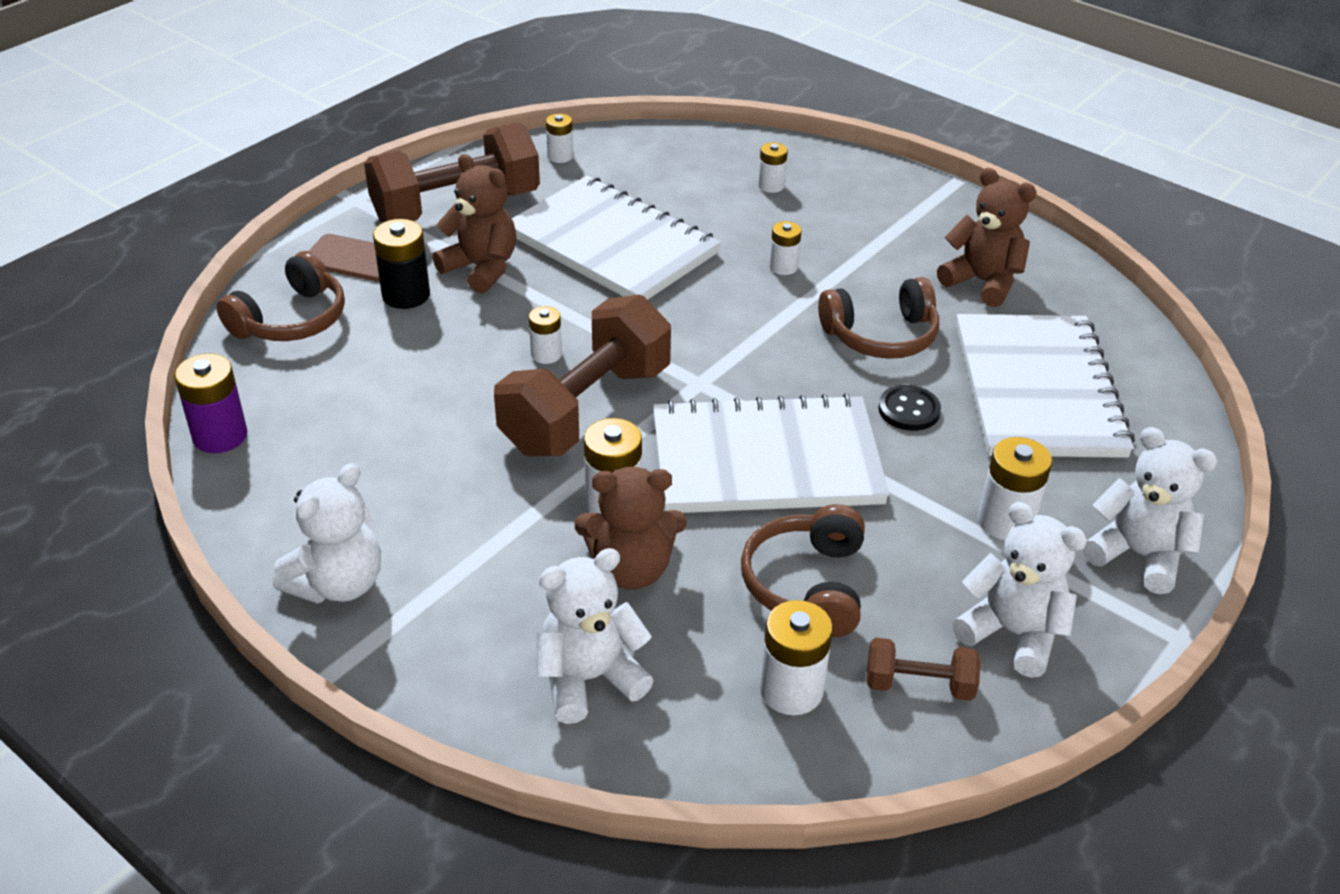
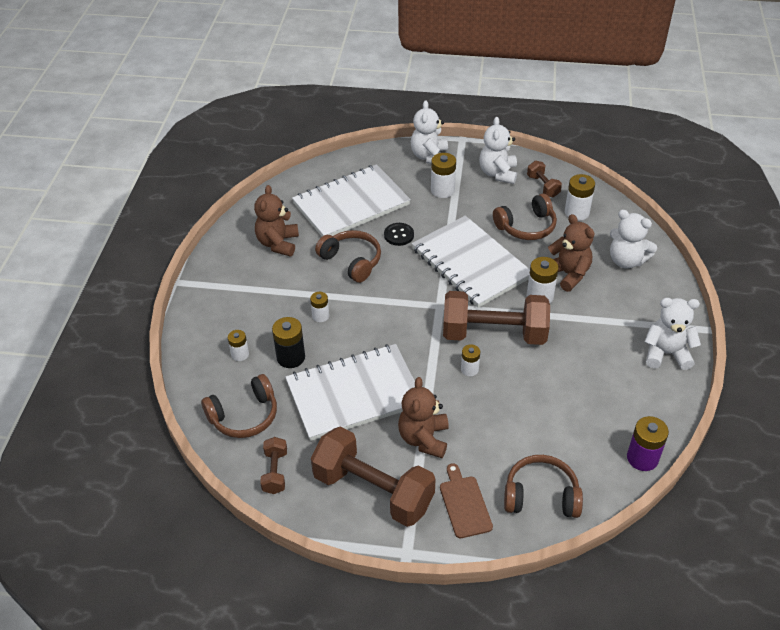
camera: 120 degrees left, 5 degrees up
black battery [373,219,430,309] -> black battery moved to [272,317,305,368]
white notebook [512,176,721,300] -> white notebook turned 60 degrees clockwise [285,344,415,441]
white battery [546,114,573,163] -> brown dumbbell [260,437,287,494]
none -> brown headphones [201,374,277,438]

